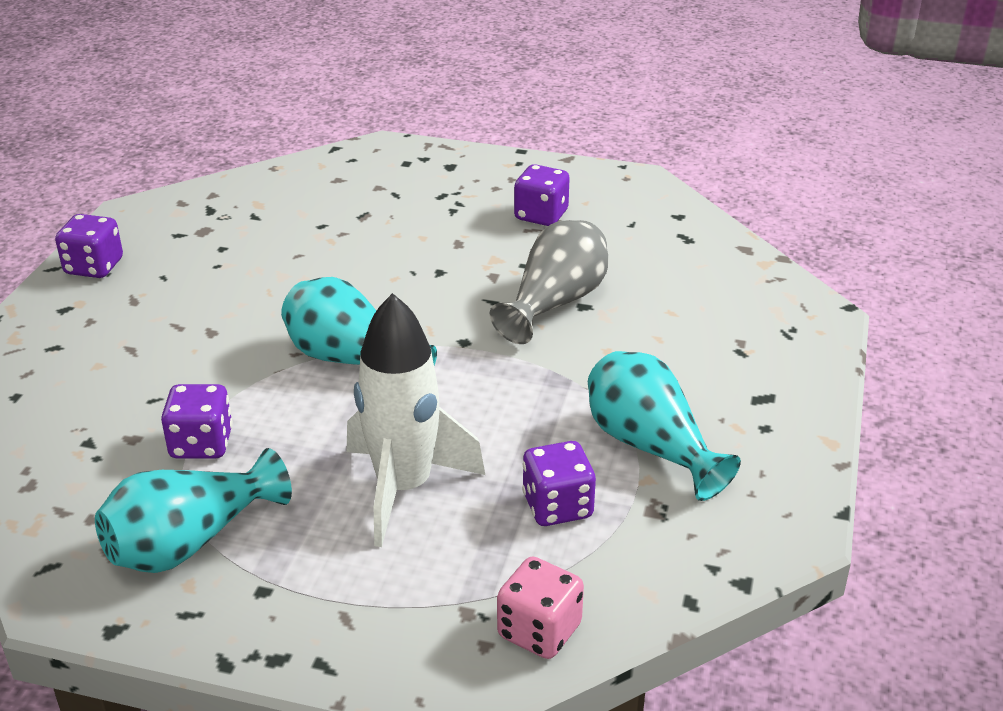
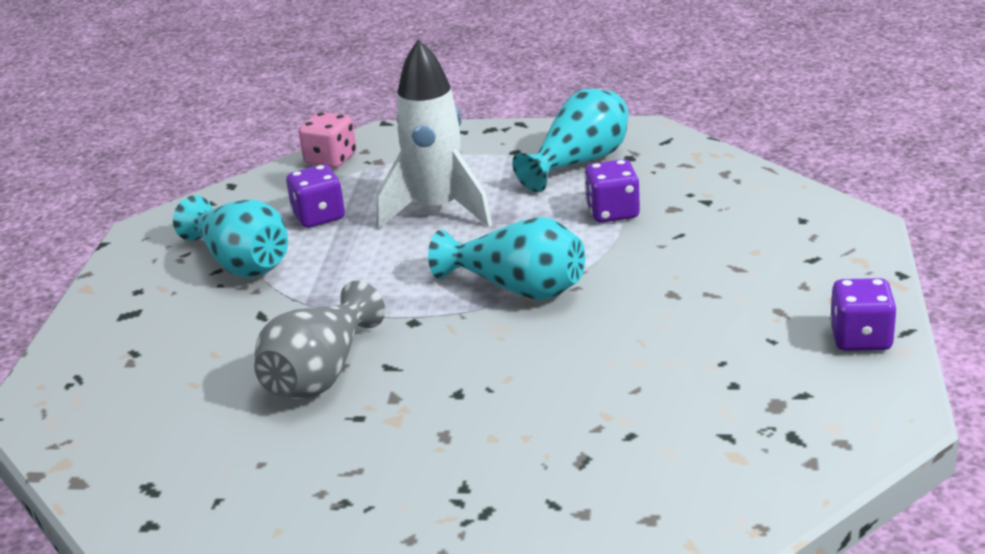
camera: 175 degrees right, 5 degrees down
purple dice [514,164,570,226] -> none

